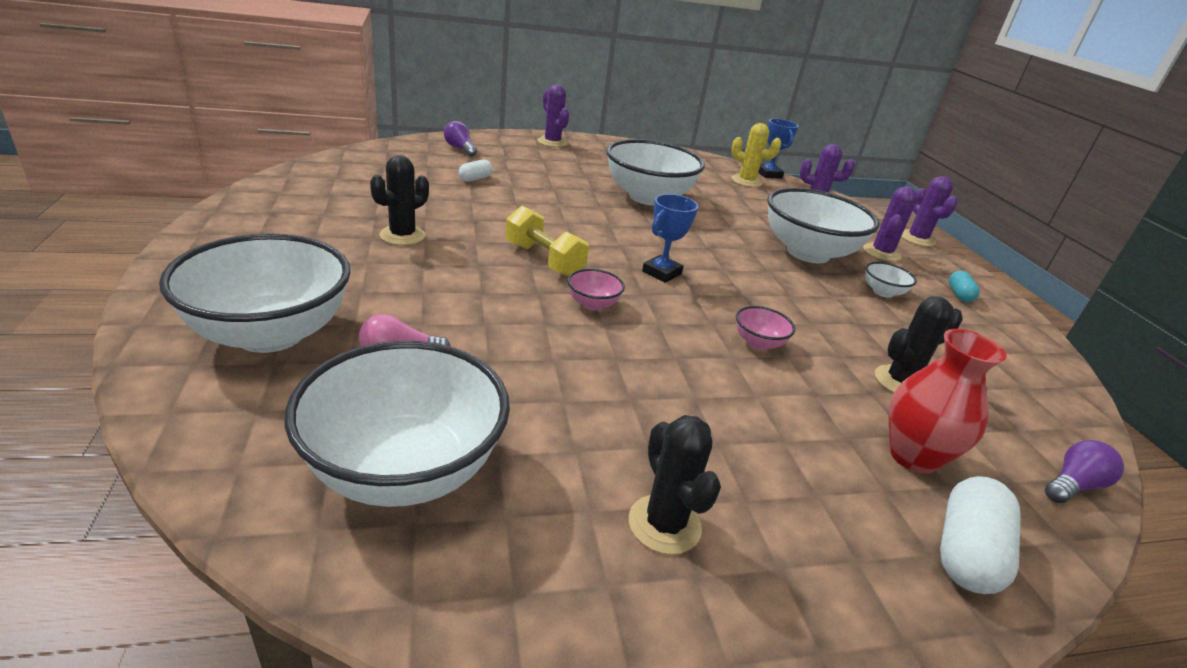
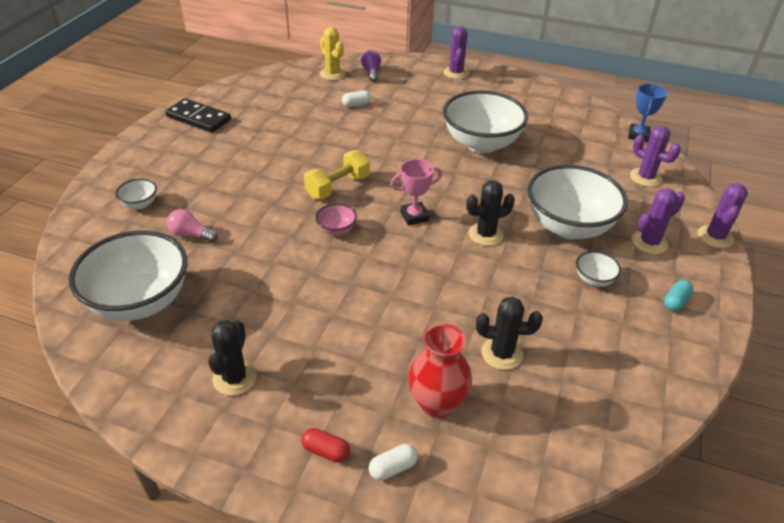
camera: 35 degrees right, 10 degrees up
white bowl [159,233,351,353] -> white bowl [115,179,157,209], size x0.42
black cactus [370,155,429,245] -> black cactus moved to [466,180,515,246]
yellow dumbbell [505,206,589,277] -> yellow dumbbell turned 60 degrees clockwise [304,150,370,199]
blue trophy [642,194,698,283] -> pink trophy [391,159,442,225]
yellow cactus [731,123,781,187] -> yellow cactus moved to [320,27,346,80]
pink bowl [736,306,795,350] -> none
white capsule [940,476,1020,594] -> white capsule [369,444,418,481], size x0.56
purple light bulb [1045,440,1124,503] -> none
none -> black domino [165,98,231,133]
none -> red capsule [302,428,350,463]

